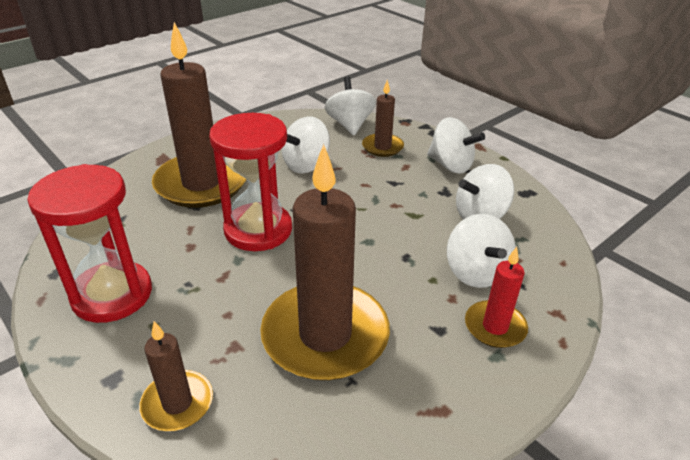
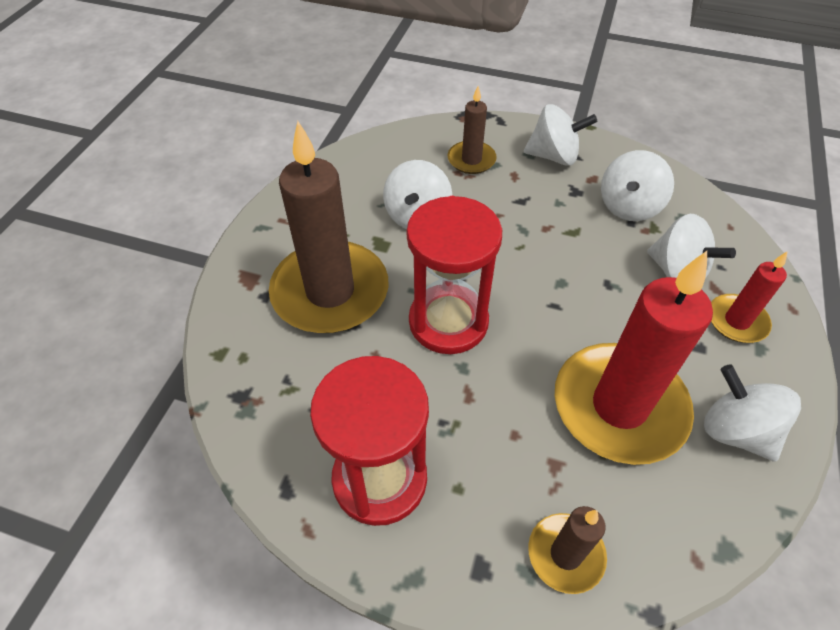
camera: 30 degrees left, 15 degrees up
brown candle [260,144,390,381] -> red candle [555,251,713,465]
white spinning top [325,76,376,135] -> white spinning top moved to [704,365,801,462]

